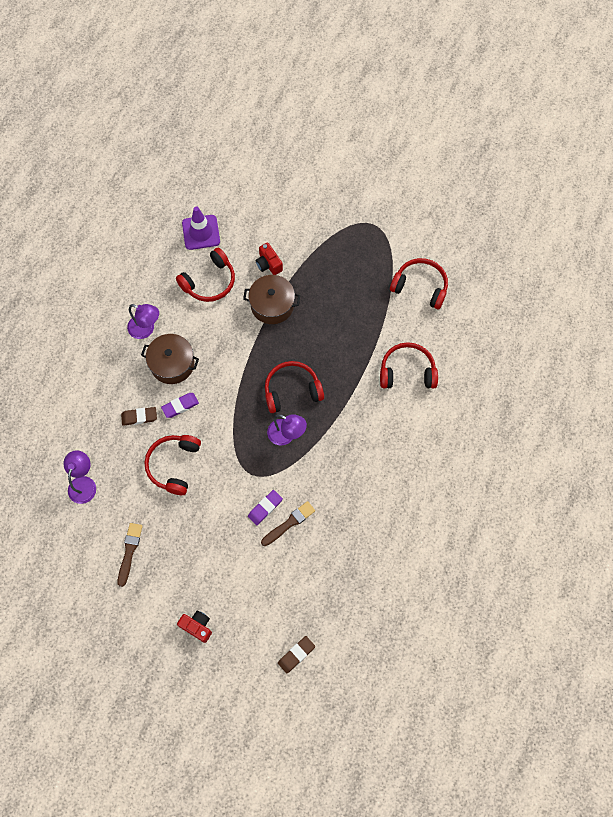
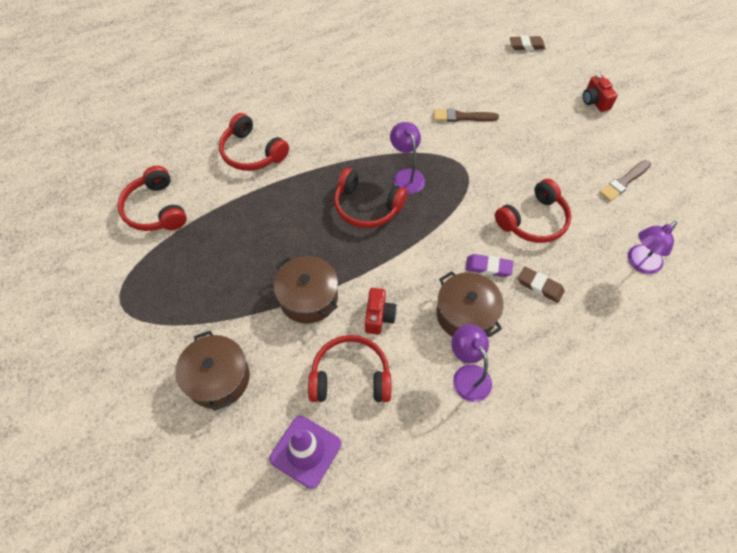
camera: 140 degrees left, 10 degrees down
purple eraser [248,490,283,525] -> none
red camera [255,243,283,275] -> red camera moved to [365,288,397,334]
none -> brown pot [175,331,250,411]

